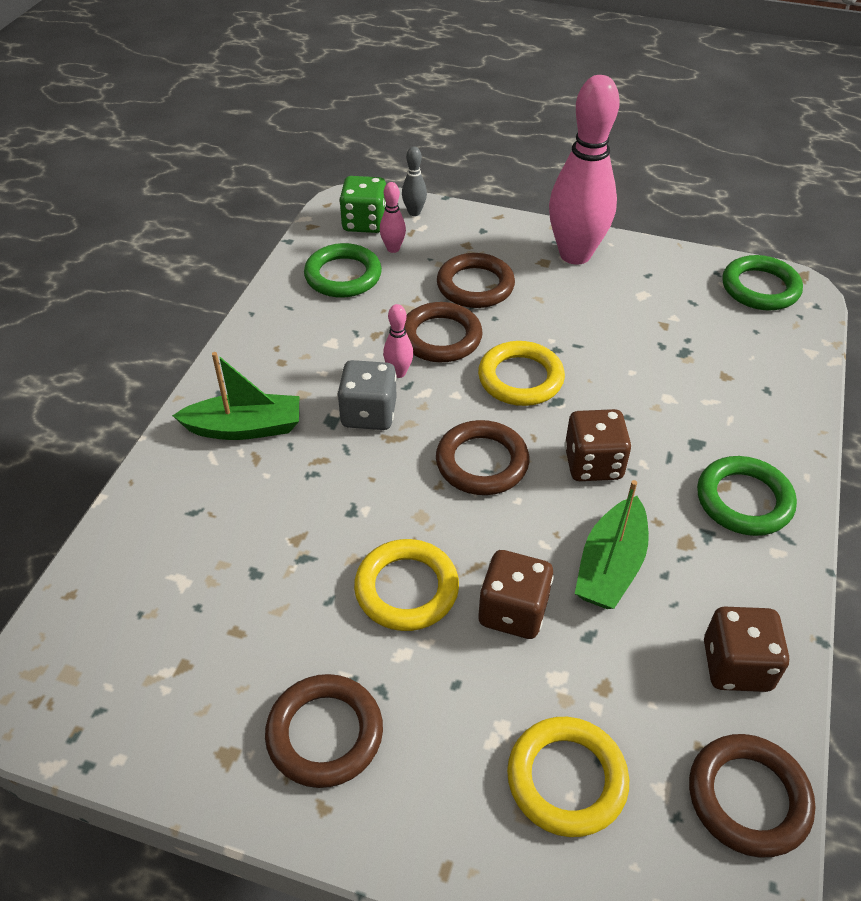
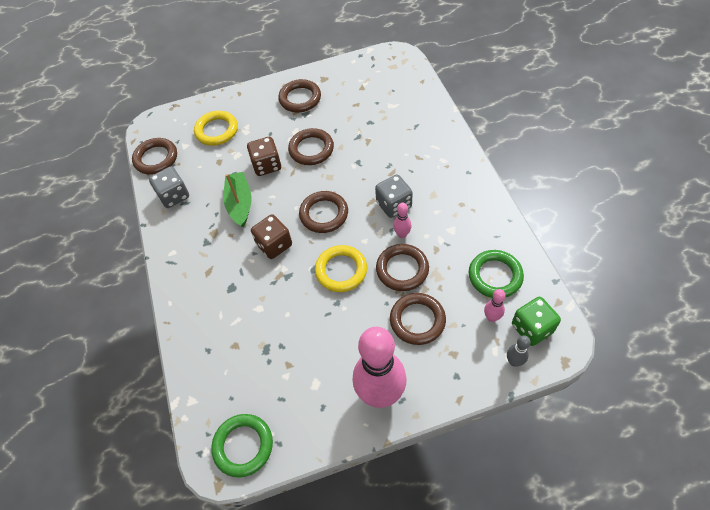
camera: 150 degrees right, 10 degrees up
green boat [172,352,299,440] -> none
yellow ring [354,539,459,631] -> brown ring [288,128,334,165]
green ring [697,456,797,536] -> none
brown dice [704,606,789,692] -> grey dice [149,166,189,208]

